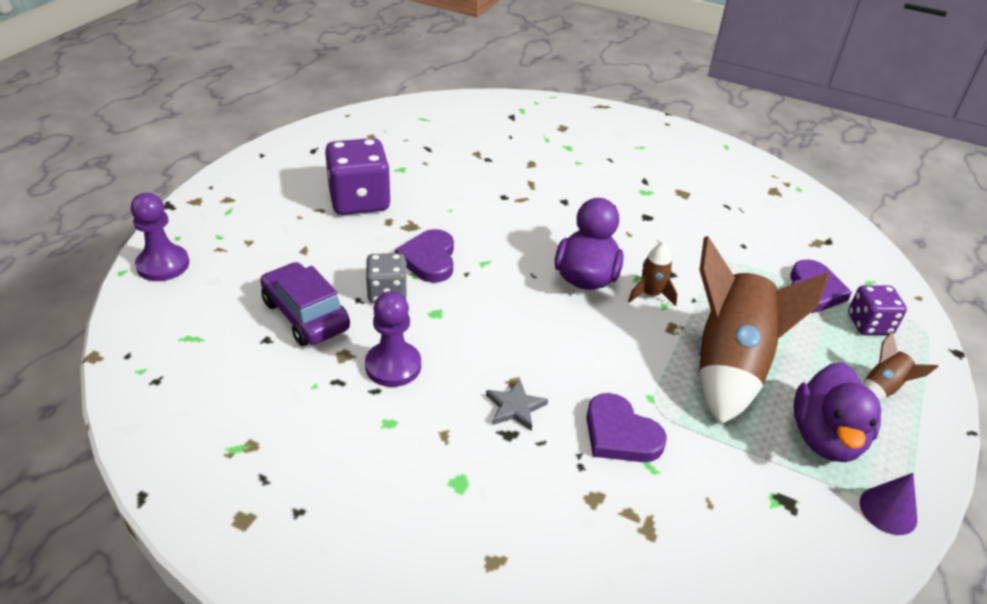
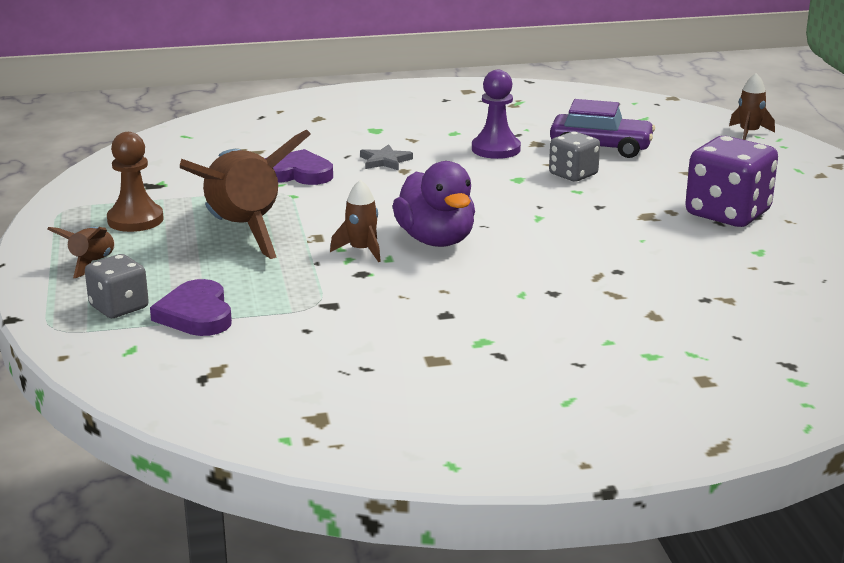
camera: 145 degrees right, 15 degrees down
purple pawn [131,193,189,281] -> brown rocket [729,73,775,140]
purple heart [395,229,454,283] -> none
purple duck [794,362,881,462] -> brown pawn [107,132,164,232]
purple dice [848,285,907,335] -> grey dice [85,254,149,318]
purple cone [860,473,917,535] -> none

